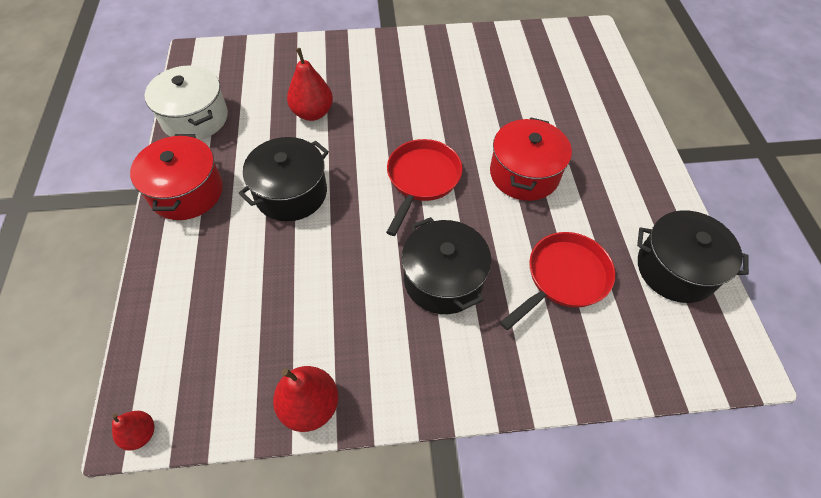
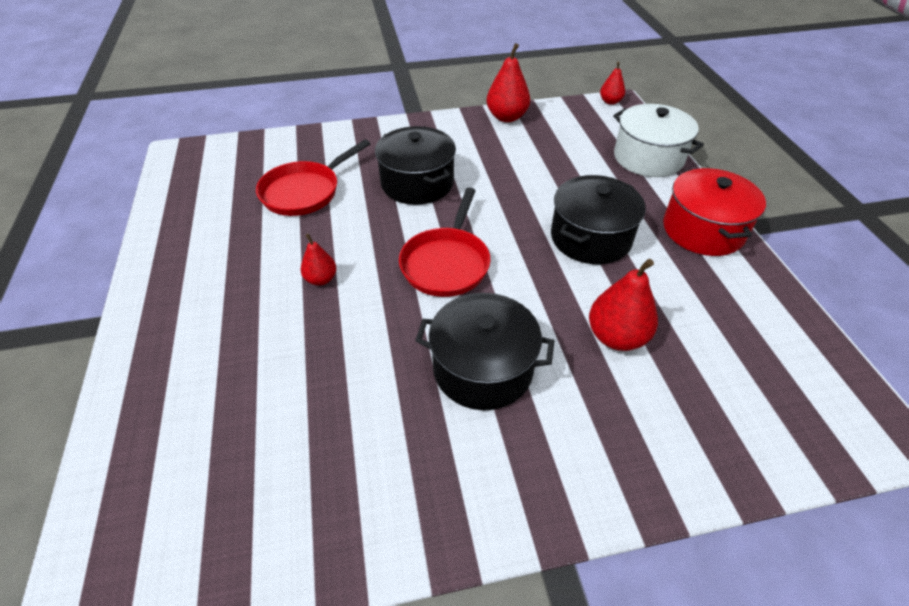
camera: 175 degrees right, 10 degrees down
white pot [145,65,228,140] -> white pot moved to [613,104,704,177]
red pot [490,117,572,201] -> red pear [301,234,336,286]
black pot [637,210,749,303] -> black pot moved to [415,293,554,410]

